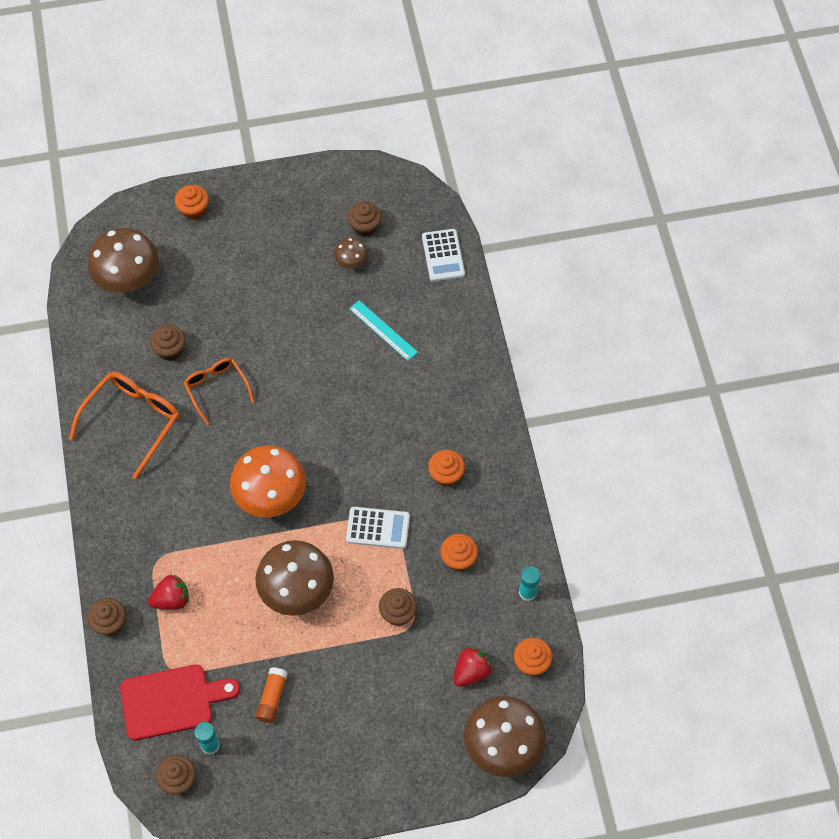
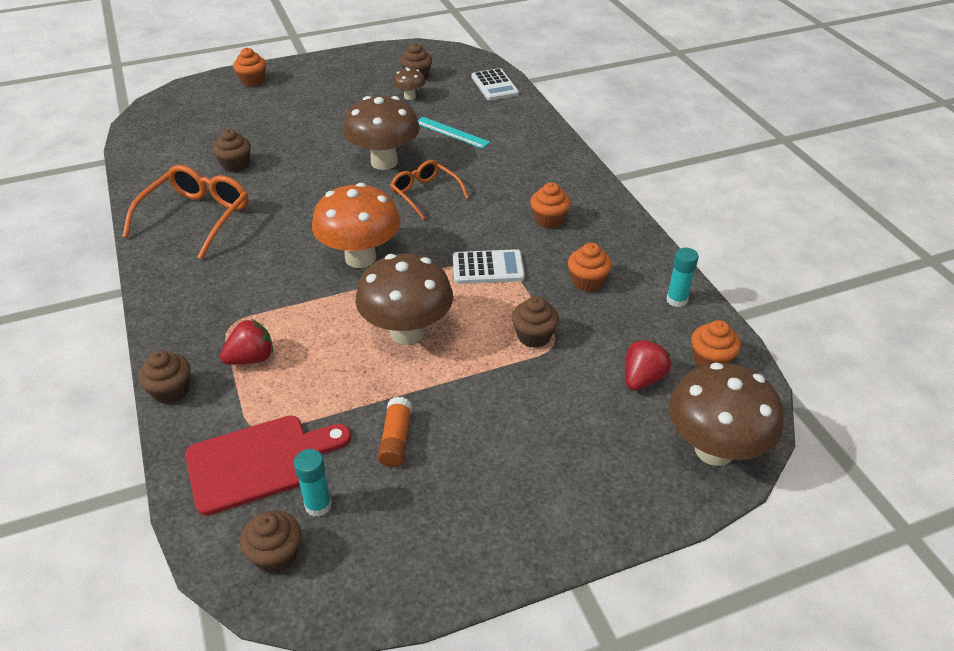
camera: 10 degrees left, 20 degrees down
brown mushroom [87,228,159,293] -> brown mushroom moved to [343,96,420,170]
orange glasses [183,358,255,425] -> orange glasses moved to [390,160,469,220]

